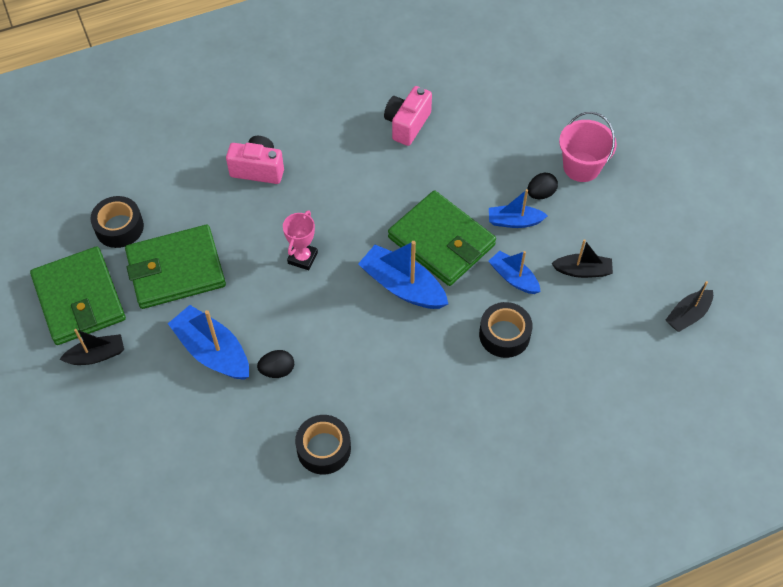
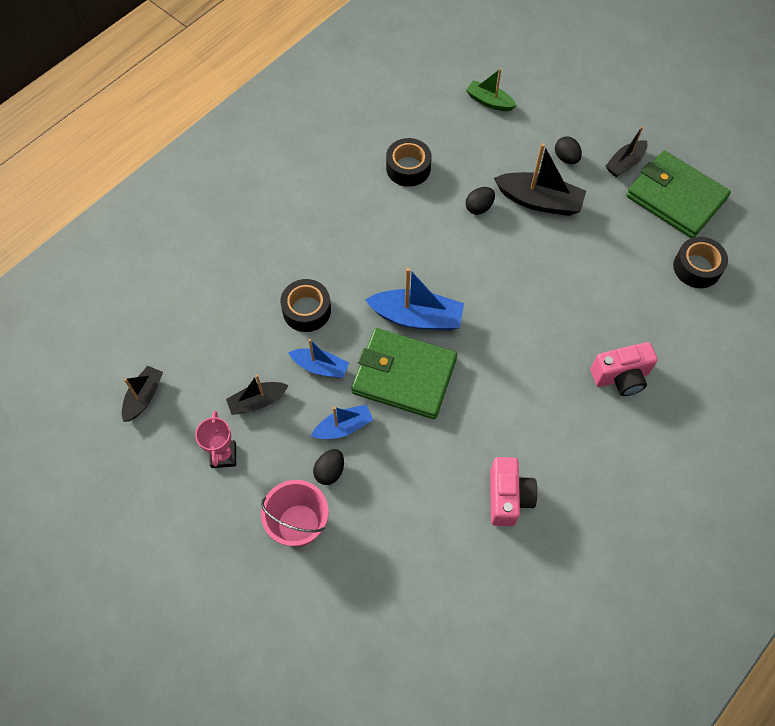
camera: 155 degrees right, 5 degrees up
green wallet [125,225,226,309] -> none
blue boat [168,305,249,380] -> black boat [494,143,586,216]
pink trophy [283,210,318,270] -> pink trophy moved to [195,411,236,468]
none -> green boat [466,68,517,111]
none -> black egg [555,136,582,164]

